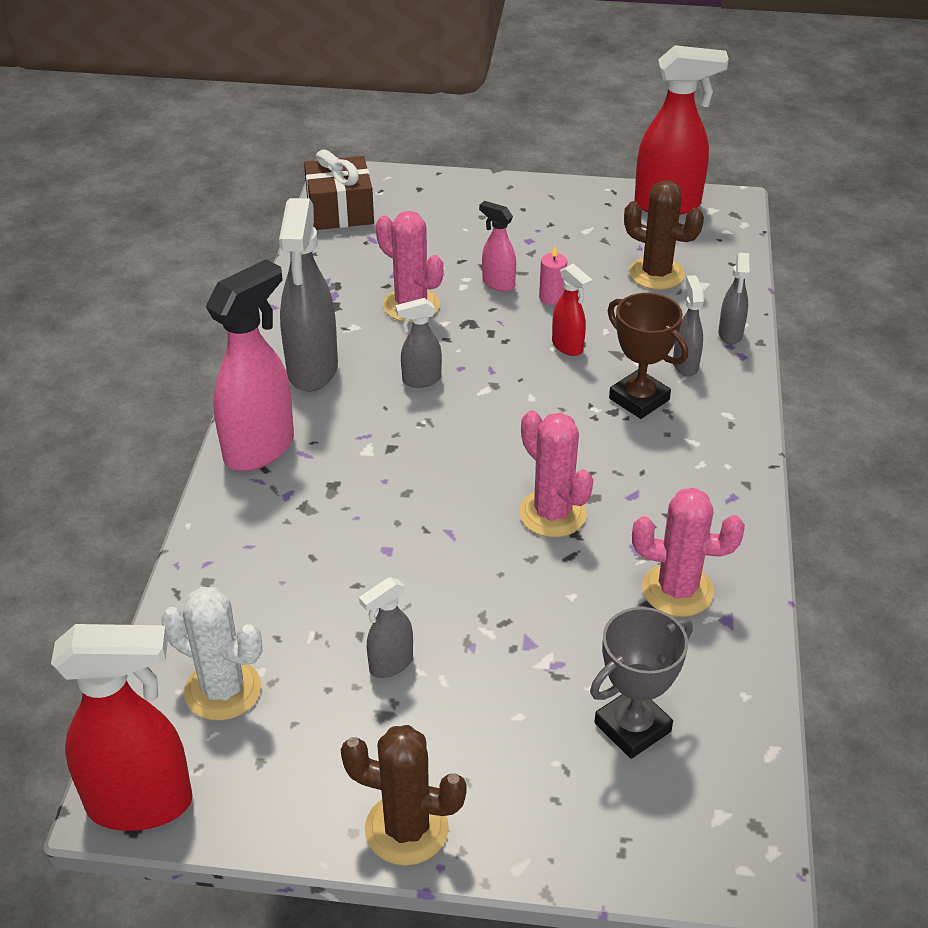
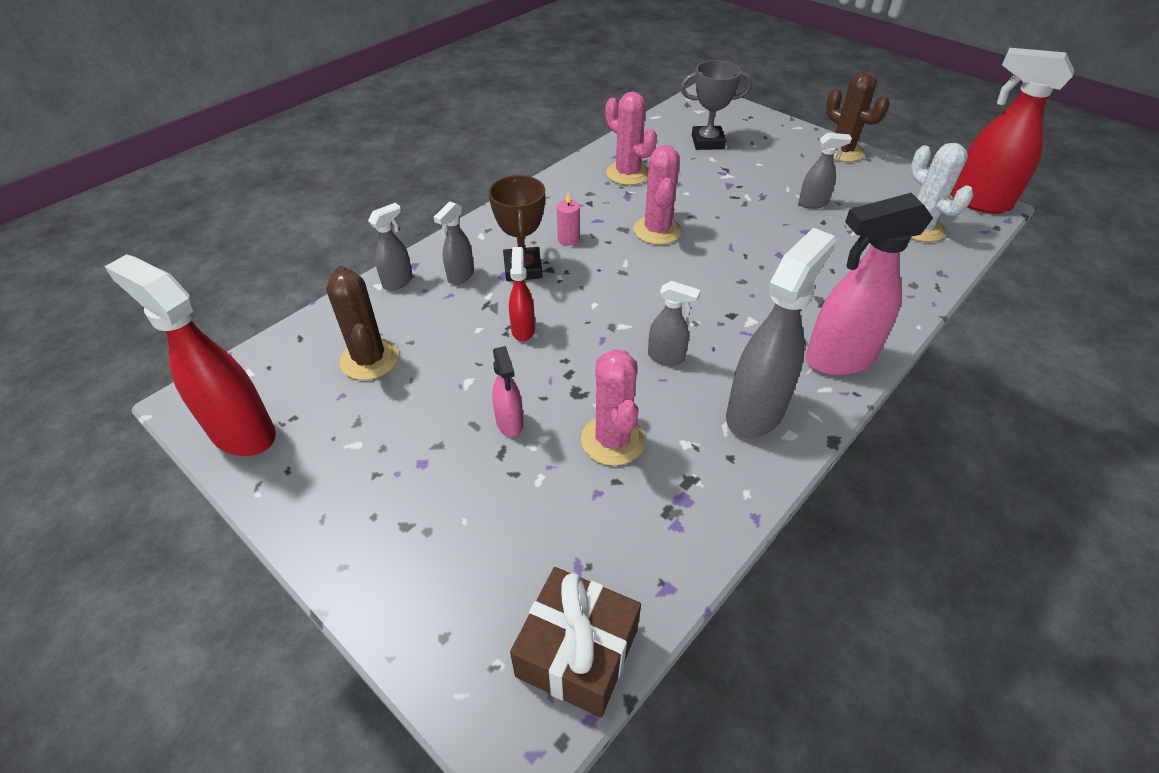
camera: 145 degrees left, 5 degrees up
pink candle [539,246,567,305] -> pink candle moved to [557,193,580,246]

